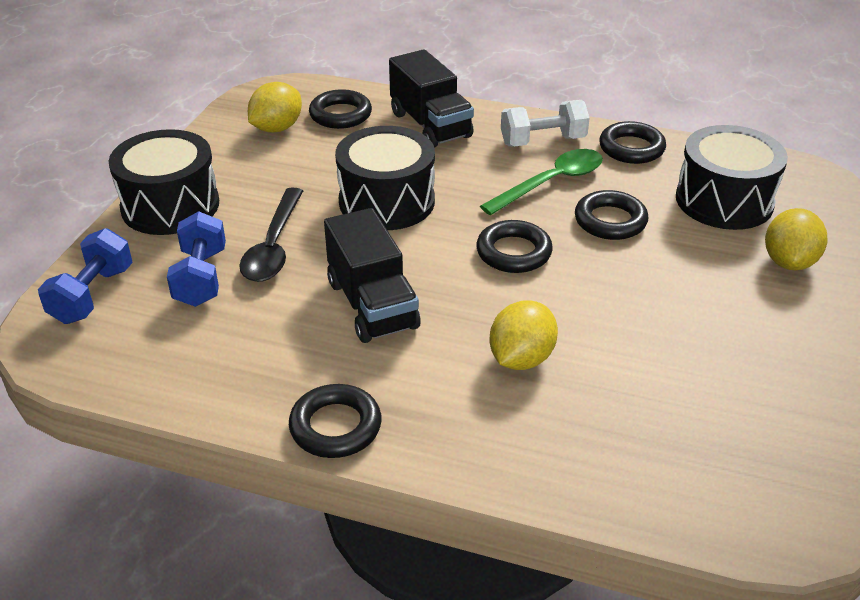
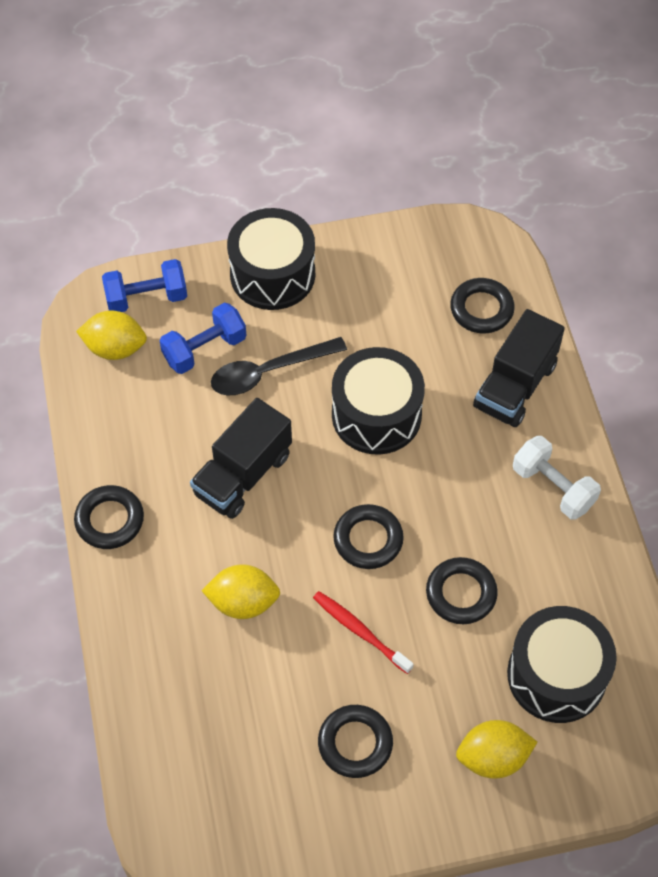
camera: 60 degrees right, 20 degrees up
yellow lemon [248,82,302,133] -> yellow lemon moved to [76,311,147,360]
green spoon [480,149,603,215] -> none
black ring [599,121,666,164] -> black ring moved to [318,705,393,778]
none -> red toothbrush [313,591,414,674]

